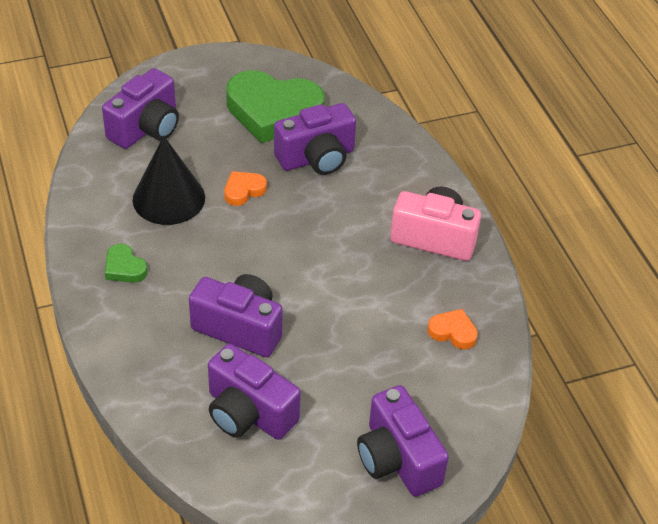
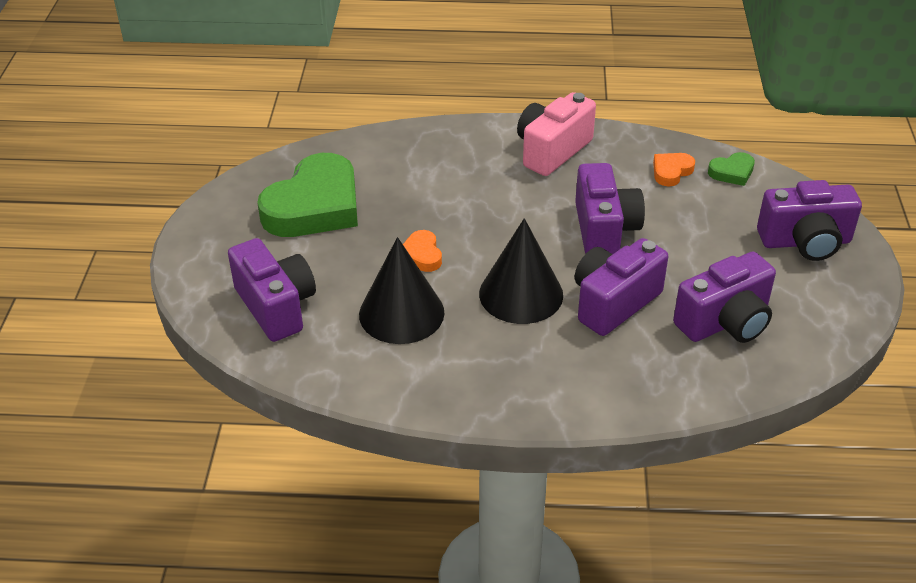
camera: 65 degrees left, 5 degrees down
green heart [105,244,148,283] -> green heart moved to [708,152,755,186]
purple camera [274,103,356,175] -> purple camera moved to [575,163,645,254]
none -> black cone [479,218,563,324]

